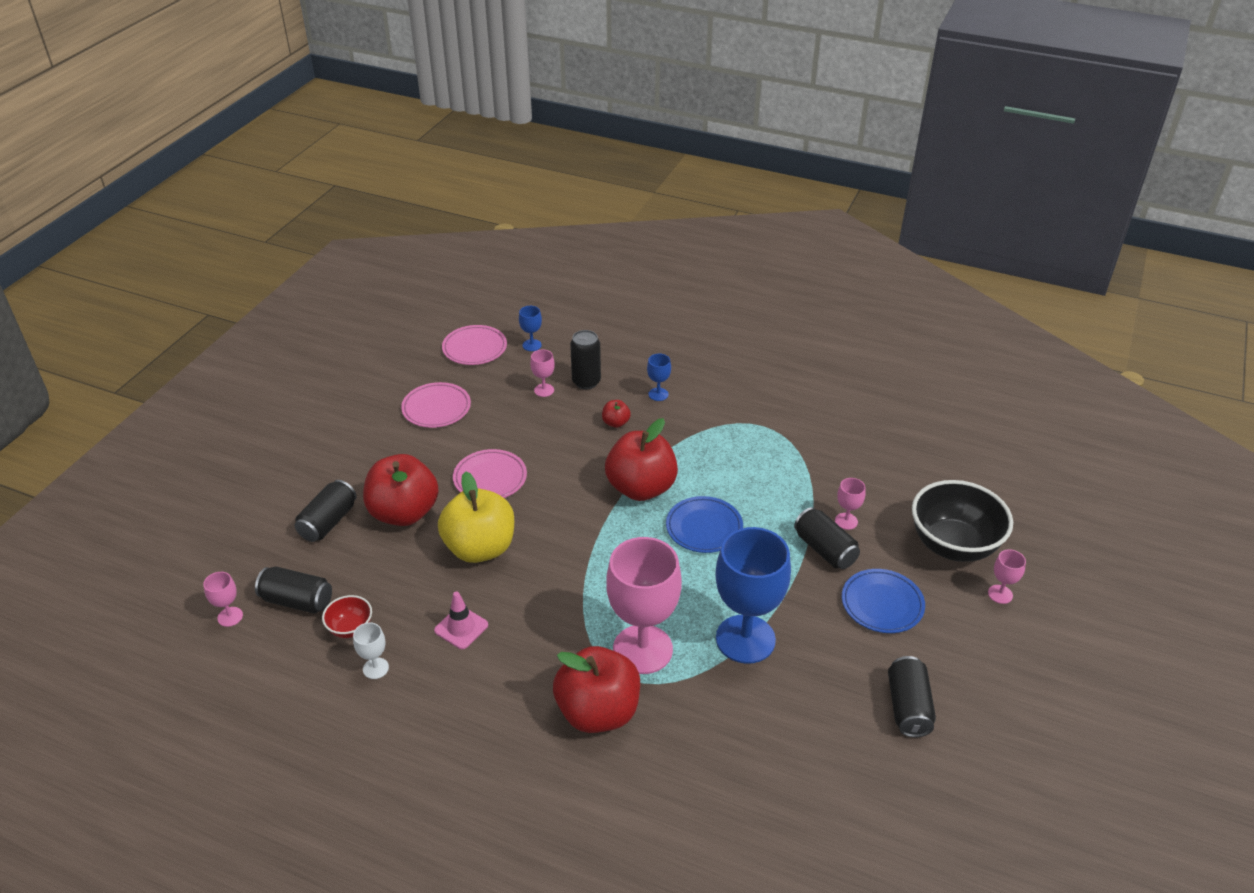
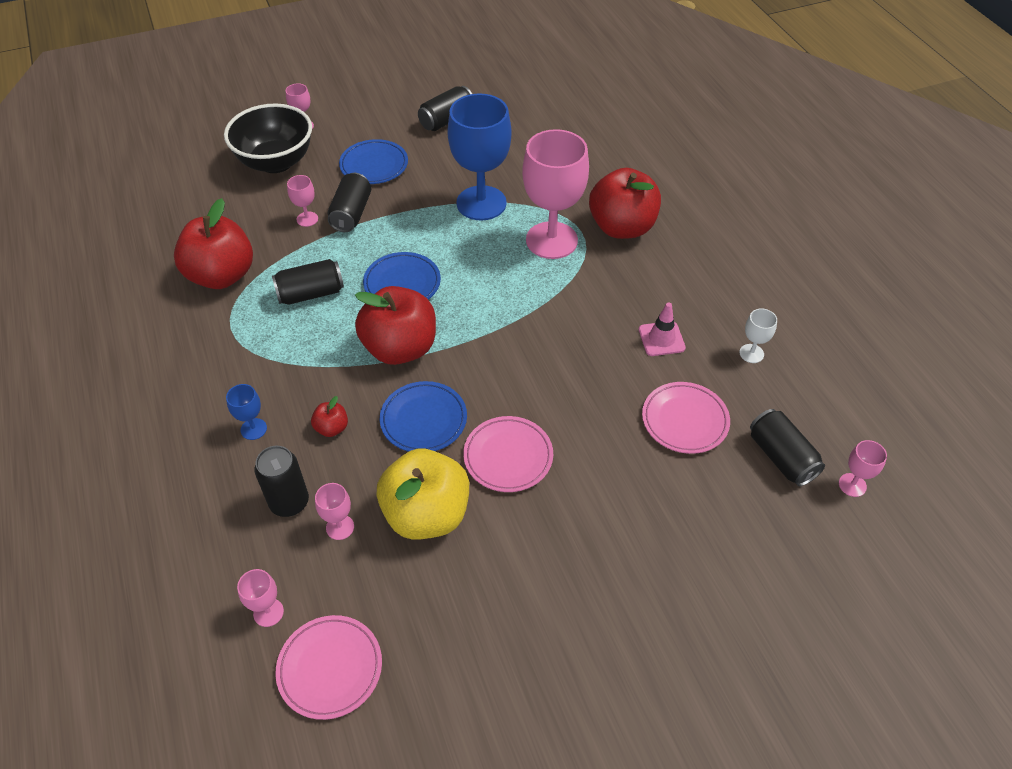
camera: 135 degrees left, 10 degrees up
black can [295,480,357,542] -> black can moved to [272,259,344,305]
red bowl [322,595,372,638] -> none
red apple [363,454,439,526] -> red apple moved to [174,198,253,289]
pink plate [401,382,471,428] -> pink plate moved to [642,382,730,454]
yellow apple [438,471,514,563] -> yellow apple moved to [376,449,469,540]
blue goblet [519,306,542,351] -> pink goblet [237,569,284,627]
none -> blue plate [380,381,467,452]

